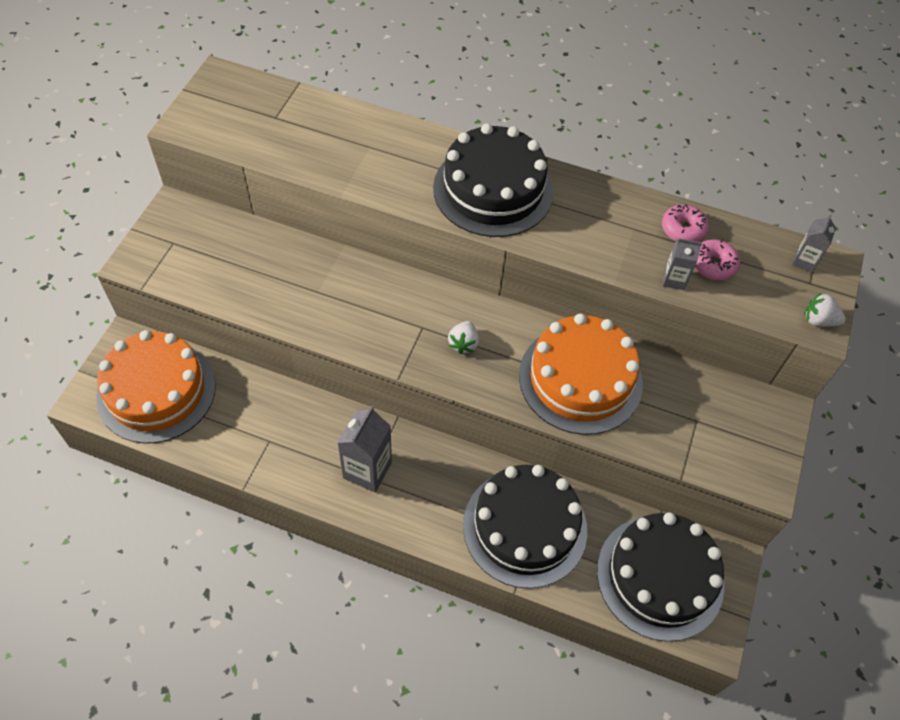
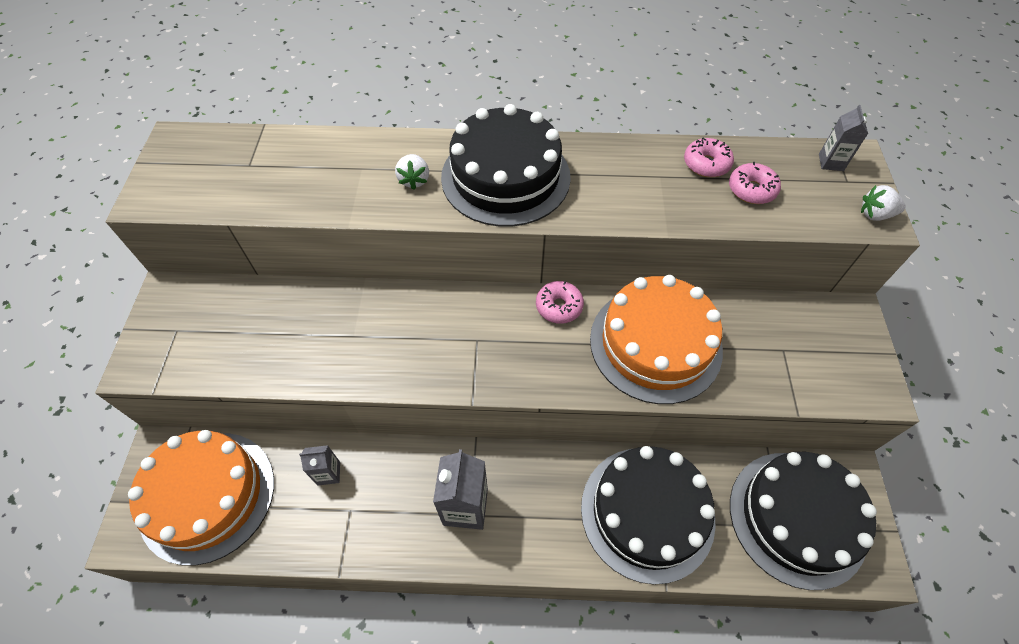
camera: 15 degrees left, 0 degrees up
white strawberry [448,321,479,354] -> white strawberry moved to [395,154,429,190]
grey carton [663,238,702,290] -> grey carton moved to [299,445,340,486]
none -> pink donut [536,281,584,324]

